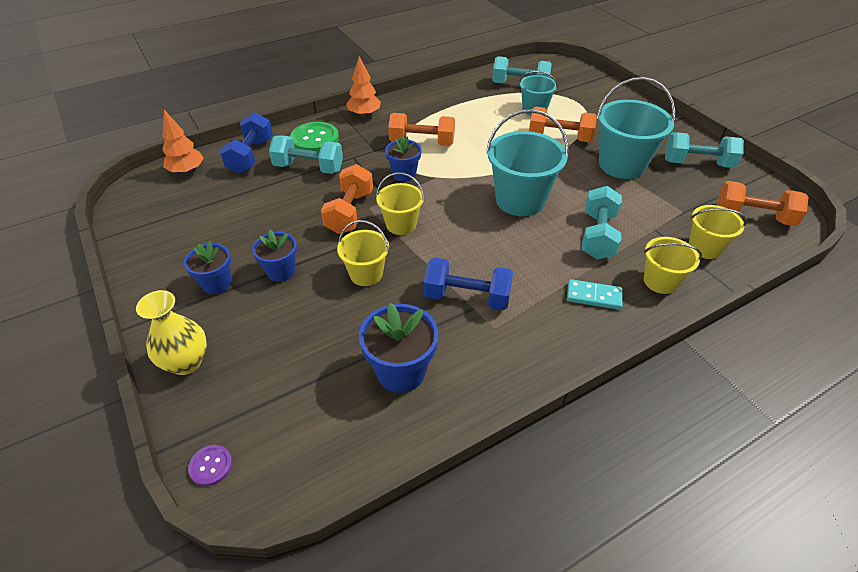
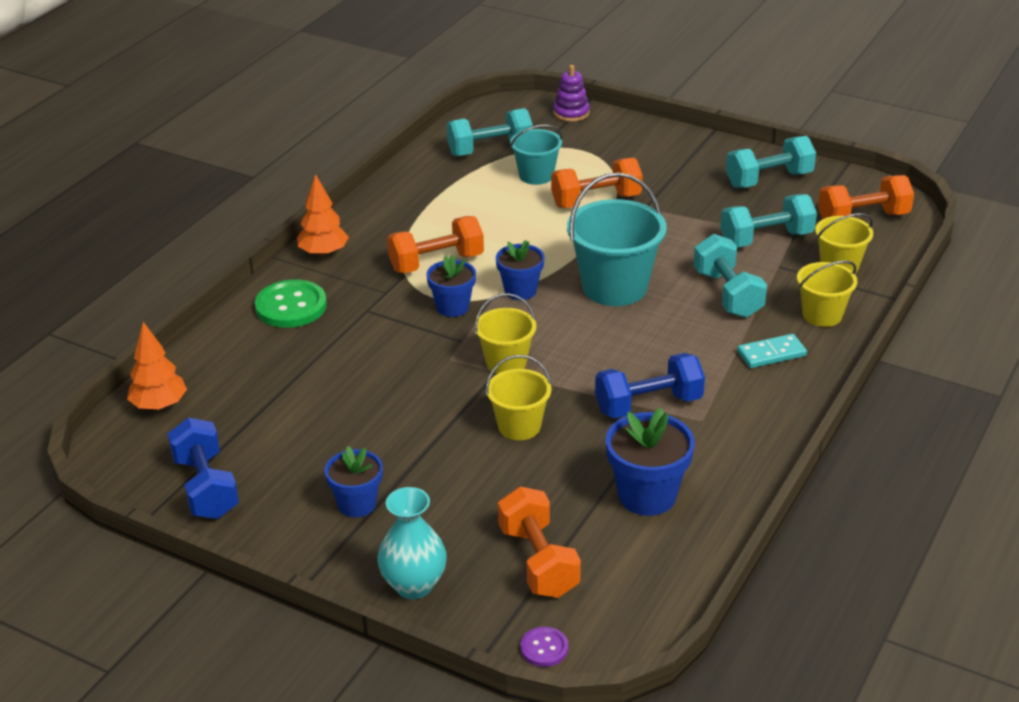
camera: 30 degrees left, 10 degrees down
yellow vase [136,290,207,375] -> turquoise vase [377,487,447,599]
blue dumbbell [220,112,273,174] -> blue dumbbell moved to [167,417,239,519]
blue flower pot [252,230,297,282] -> blue flower pot moved to [496,240,544,300]
turquoise dumbbell [269,135,343,174] -> turquoise dumbbell moved to [720,194,817,247]
orange dumbbell [321,164,373,234] -> orange dumbbell moved to [498,487,581,598]
turquoise bucket [596,77,676,179] -> none
none -> purple stacking toy [553,65,590,122]

